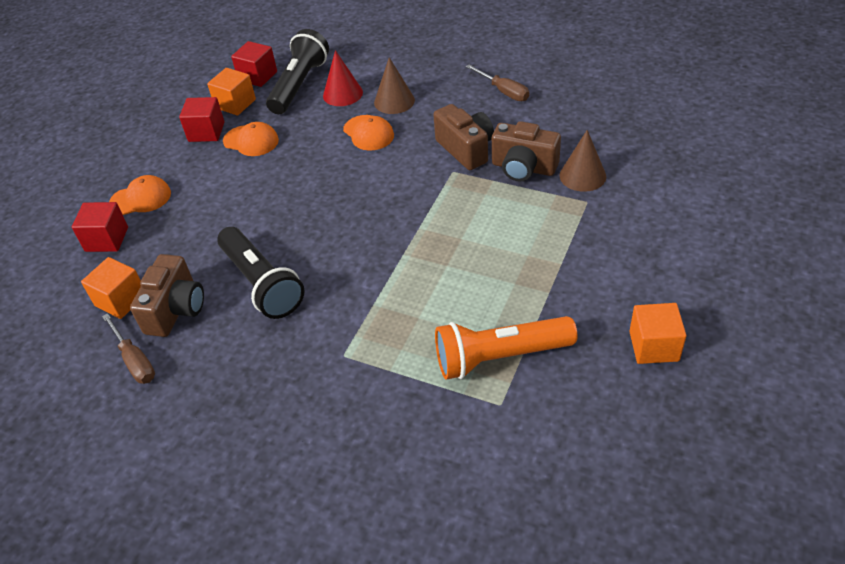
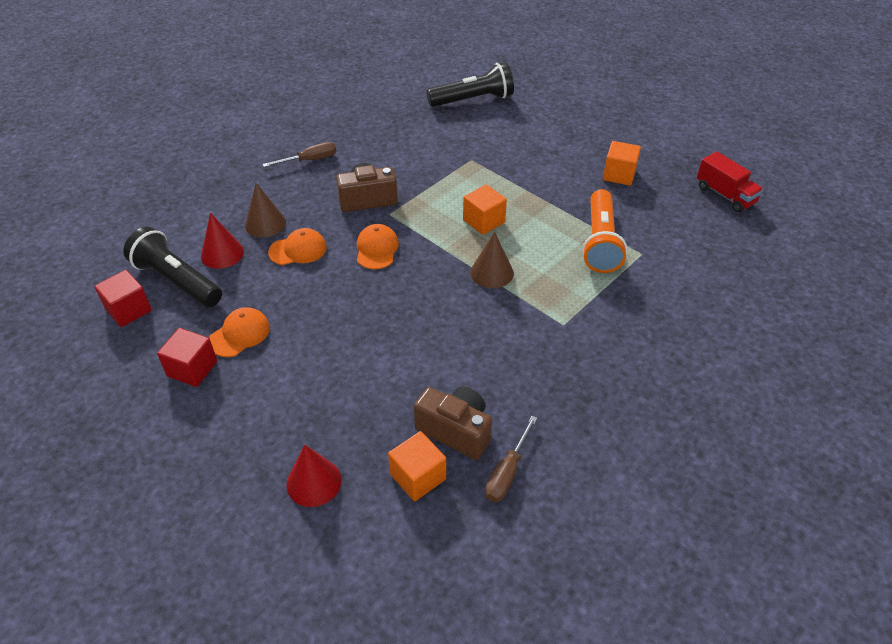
camera: 75 degrees left, 0 degrees up
red cube [72,202,128,252] -> red cone [286,445,342,507]
brown screwdriver [102,313,155,384] -> brown screwdriver turned 135 degrees clockwise [485,416,537,502]
orange cap [109,175,171,215] -> orange cap moved to [357,224,399,269]
orange cube [207,68,256,116] -> orange cube moved to [463,184,507,235]
black flashlight [217,227,305,319] -> black flashlight moved to [426,62,514,107]
brown camera [492,121,561,182] -> none
brown cone [560,130,606,192] -> brown cone moved to [470,232,514,288]
none -> red truck [697,151,764,212]

